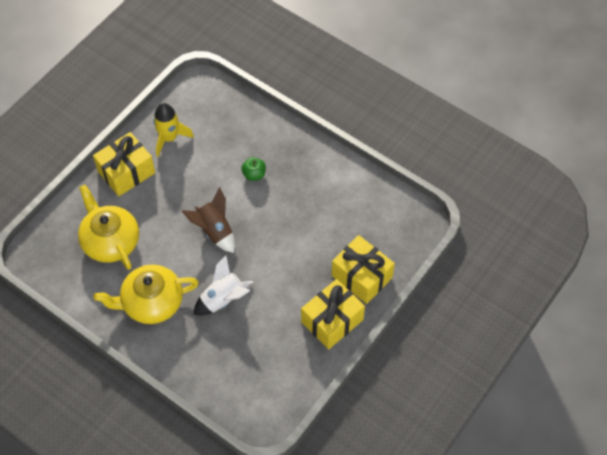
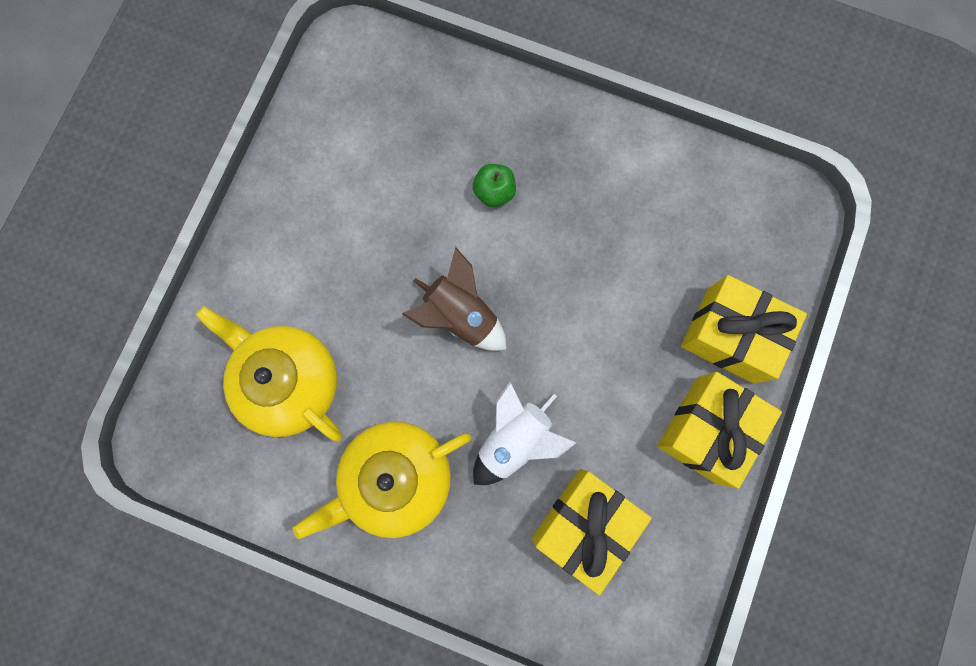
camera: 15 degrees left, 20 degrees up
yellow gift [93,132,155,196] -> yellow gift moved to [532,469,652,595]
yellow rocket [153,103,194,157] -> none

